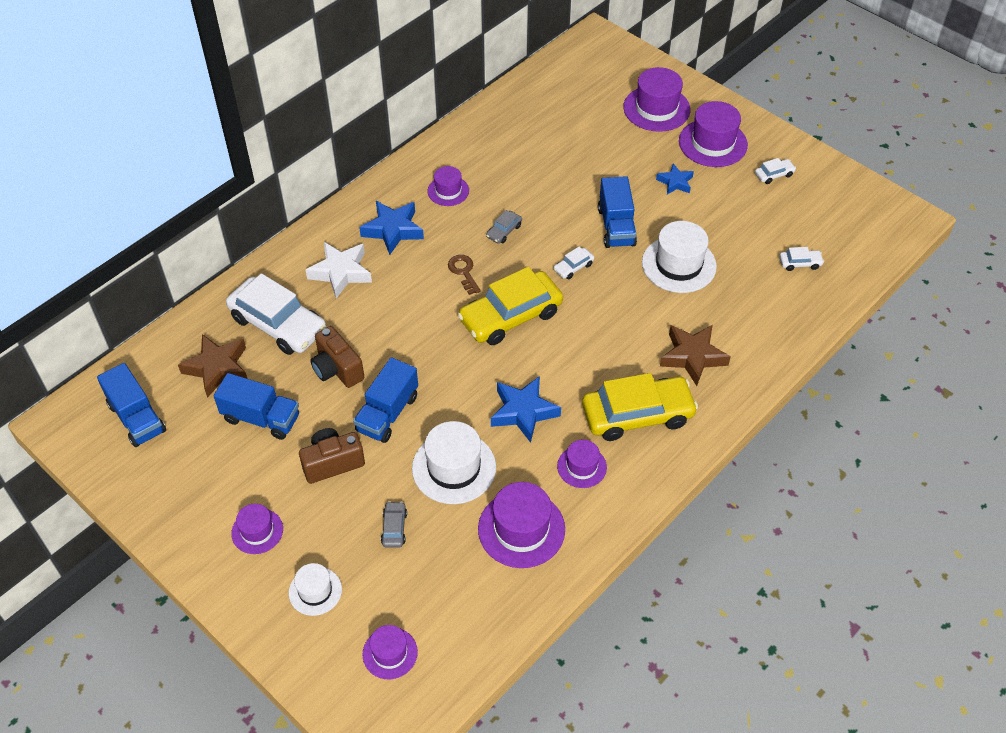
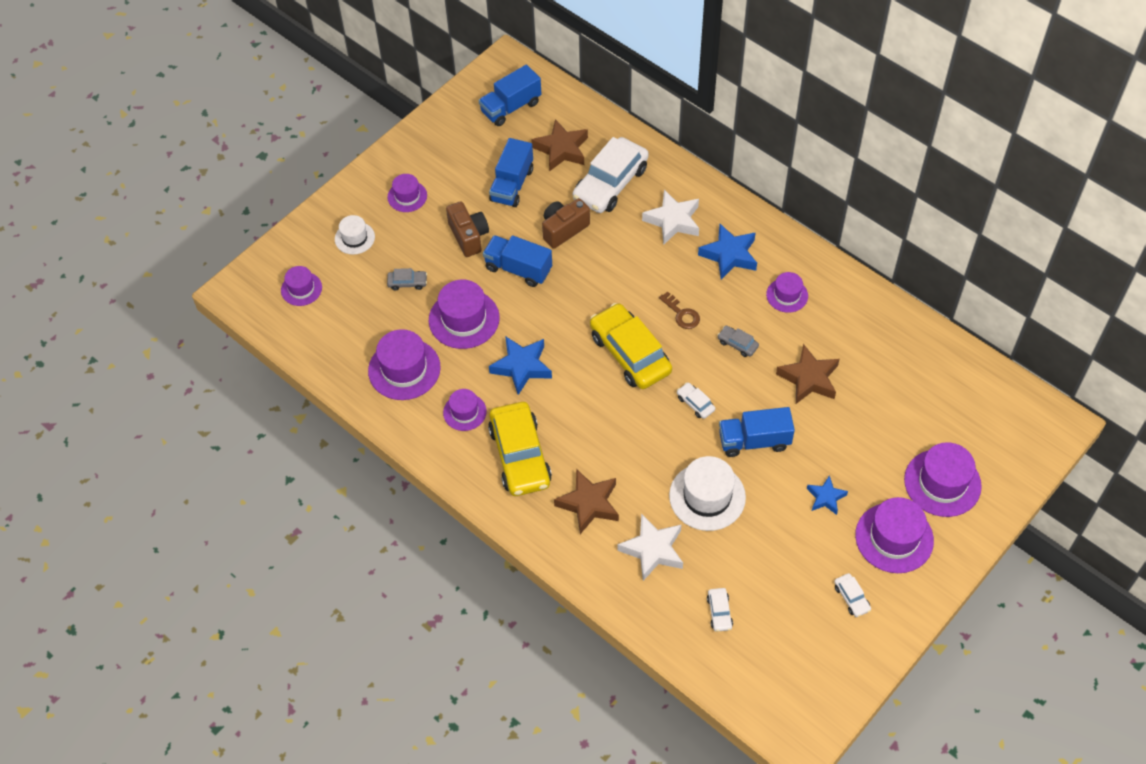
camera: 90 degrees right, 5 degrees up
white hat [412,421,496,504] -> purple hat [429,280,500,349]
brown key [448,255,481,295] -> brown key turned 75 degrees clockwise [659,291,700,329]
none -> white star [618,514,683,581]
none -> brown star [776,344,839,404]

